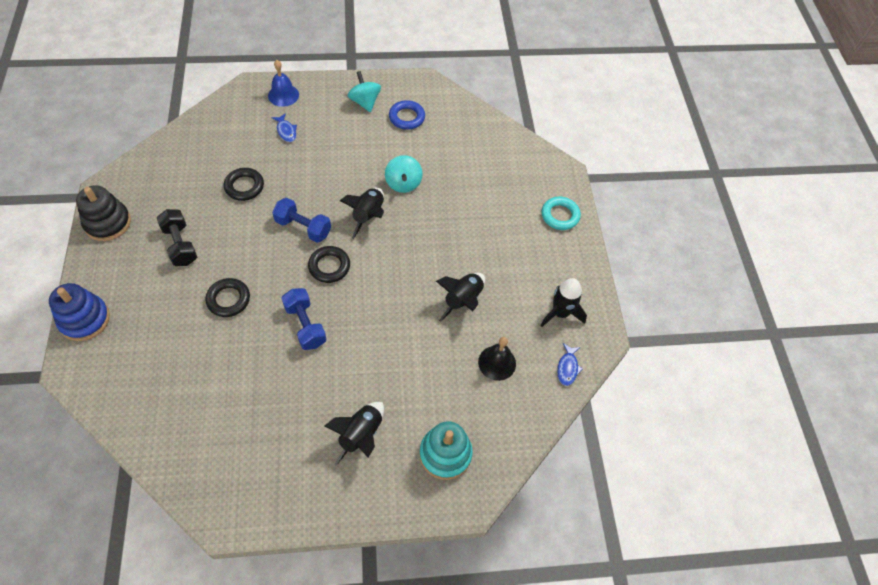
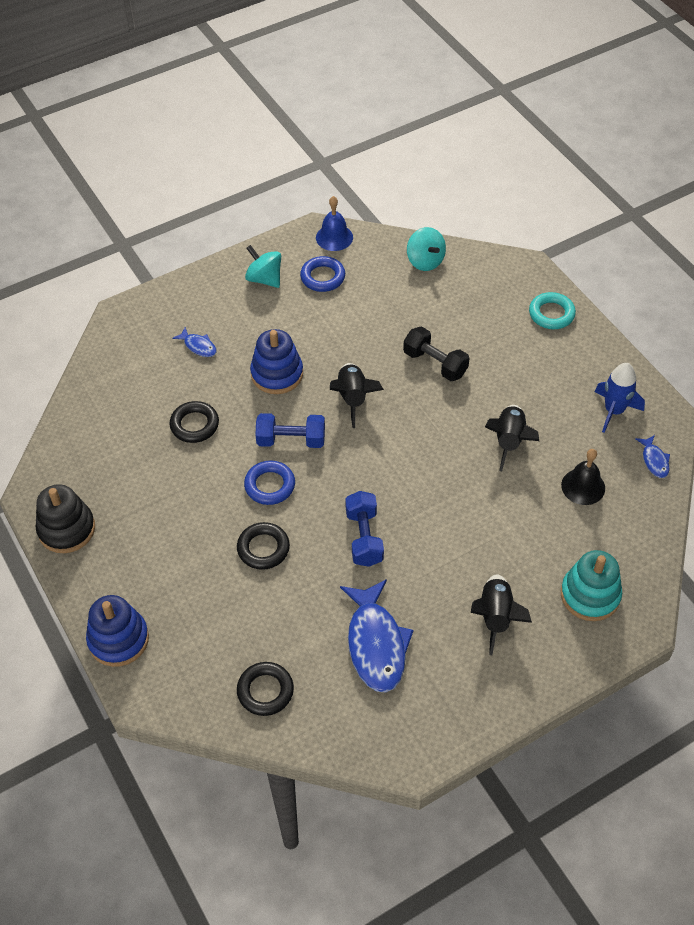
camera: 20 degrees left, 5 degrees down
black dumbbell [157,209,197,266] -> black dumbbell moved to [403,327,470,381]
blue bell [268,60,299,107] -> blue bell moved to [316,196,353,251]
blue dumbbell [282,288,327,350] -> blue dumbbell turned 45 degrees clockwise [345,491,384,567]
black ring [308,246,350,283] -> black ring moved to [237,662,294,716]
turquoise spinning top [385,155,423,193] -> turquoise spinning top moved to [407,227,446,271]
black rocket [540,278,587,327] -> blue rocket [595,363,645,433]
none -> blue ring [244,460,295,505]
none -> blue stacking toy [250,329,303,394]
none -> blue fish [340,579,414,693]

